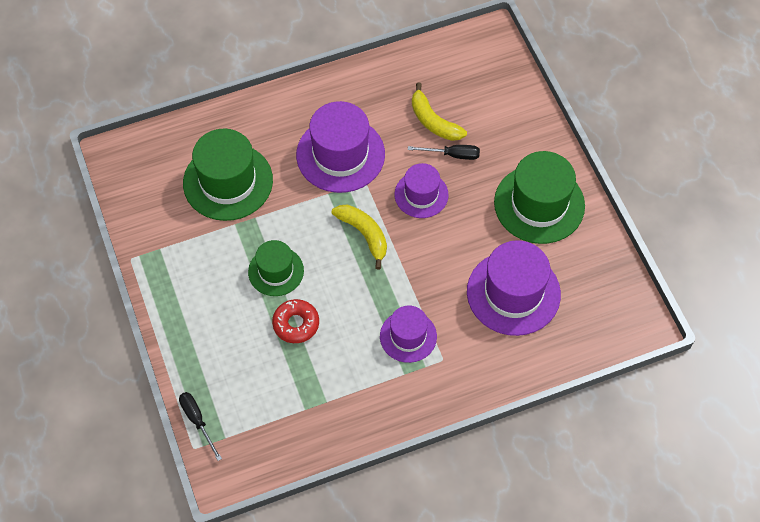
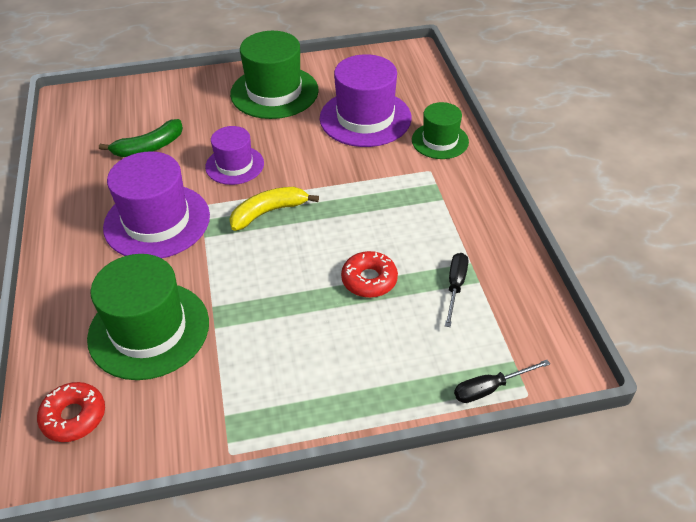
camera: 80 degrees left, 15 degrees down
green hat [248,240,304,296] -> green hat moved to [412,102,469,159]
purple hat [380,306,437,363] -> none
black screwdriver [408,145,480,160] -> black screwdriver moved to [445,253,469,327]
yellow banana [412,83,467,141] -> green banana [99,119,183,157]
none -> red donut [37,382,105,442]

